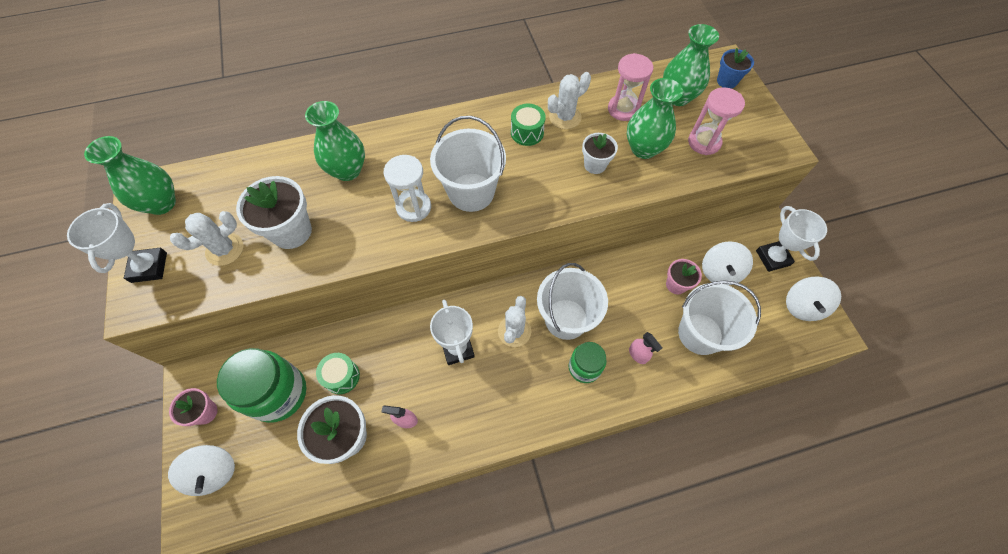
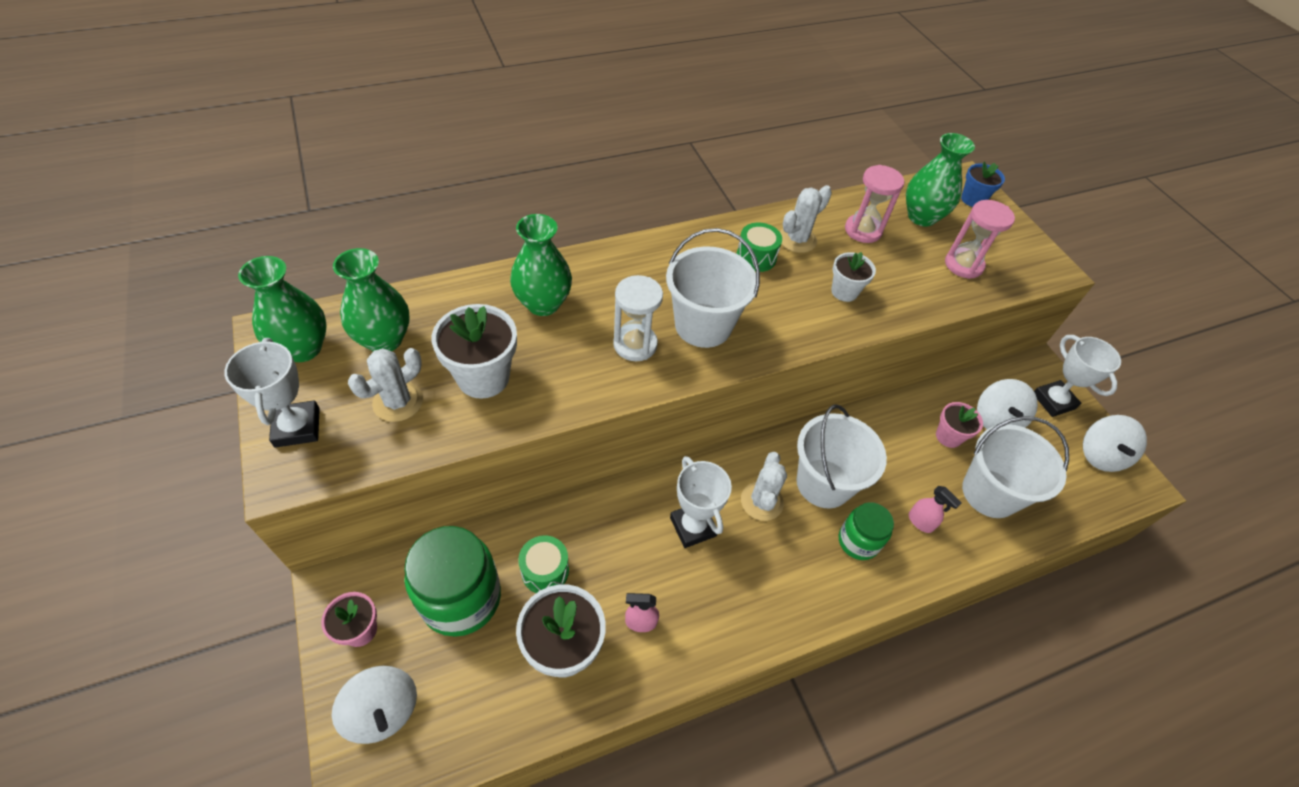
camera: 10 degrees left, 10 degrees down
green vase [627,78,683,159] -> green vase moved to [333,248,410,351]

